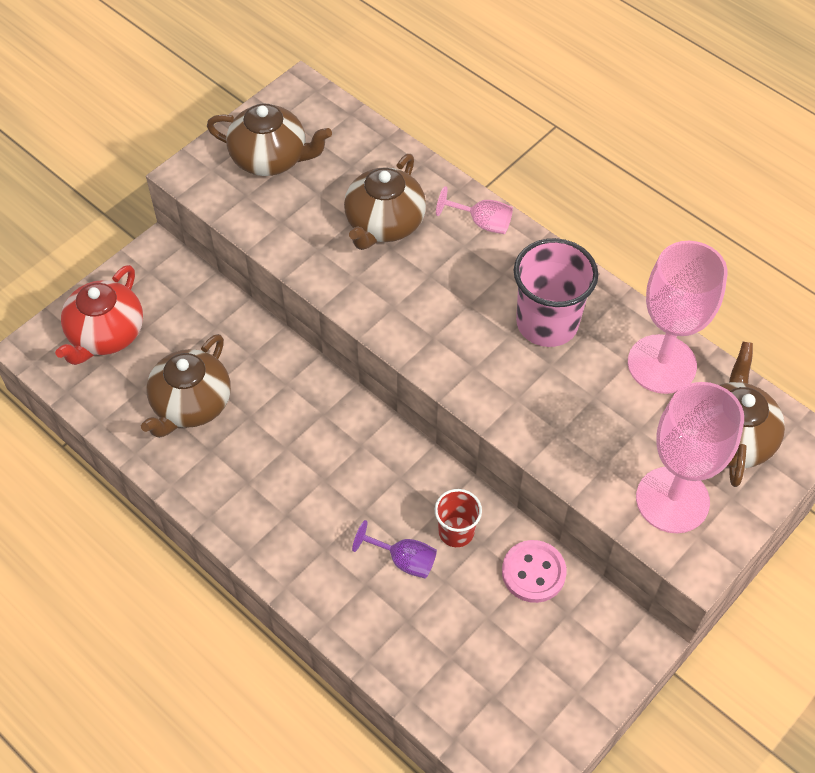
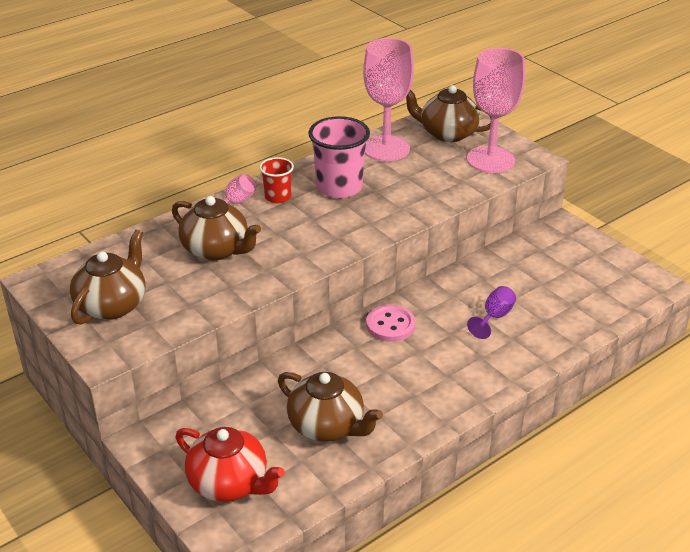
camera: 80 degrees left, 20 degrees down
red cup [435,489,482,547] -> red cup moved to [259,157,294,203]
pink button [502,540,567,603] -> pink button moved to [366,305,415,342]

